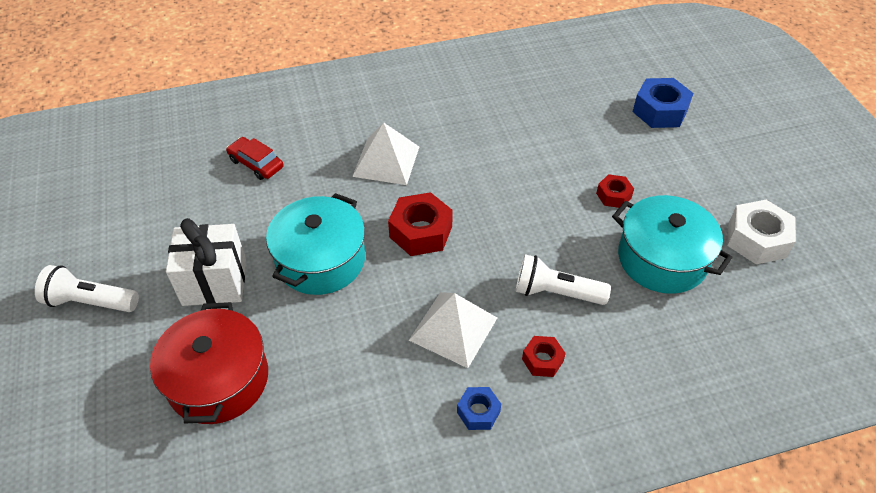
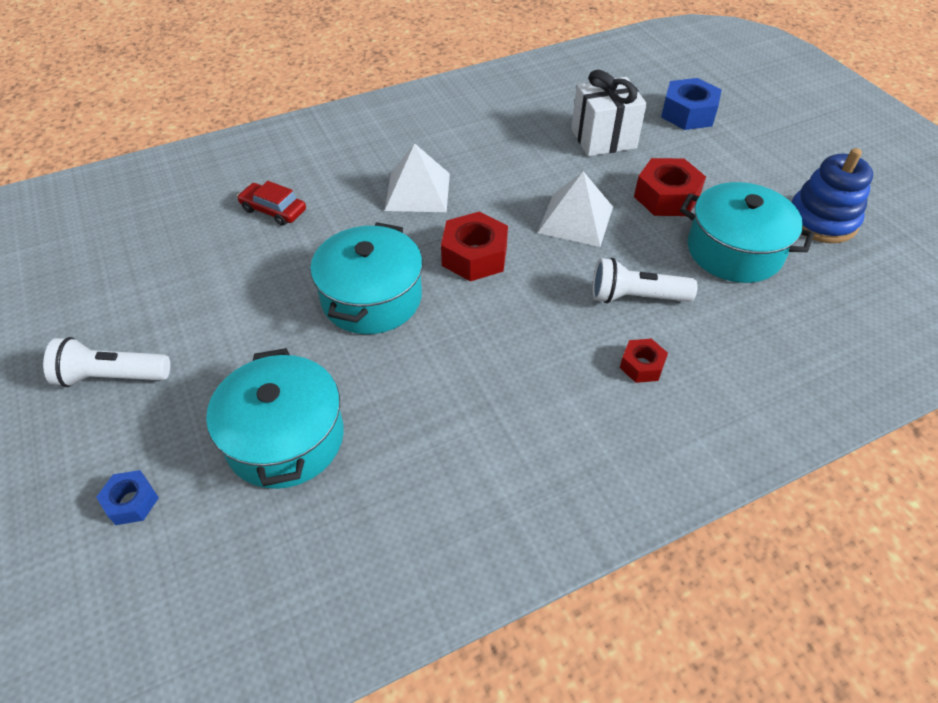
camera: 10 degrees left, 0 degrees up
red pot [150,302,268,424] -> turquoise pot [206,348,344,489]
white gift [166,218,246,306] -> white gift moved to [571,70,647,156]
white pyramid [409,292,497,368] -> white pyramid moved to [538,171,613,247]
blue nut [457,387,501,430] -> blue nut moved to [96,470,159,525]
red nut [596,174,634,208] -> red nut [634,158,706,216], size x1.77
white nut [727,200,796,264] -> blue stacking toy [792,148,873,243]

